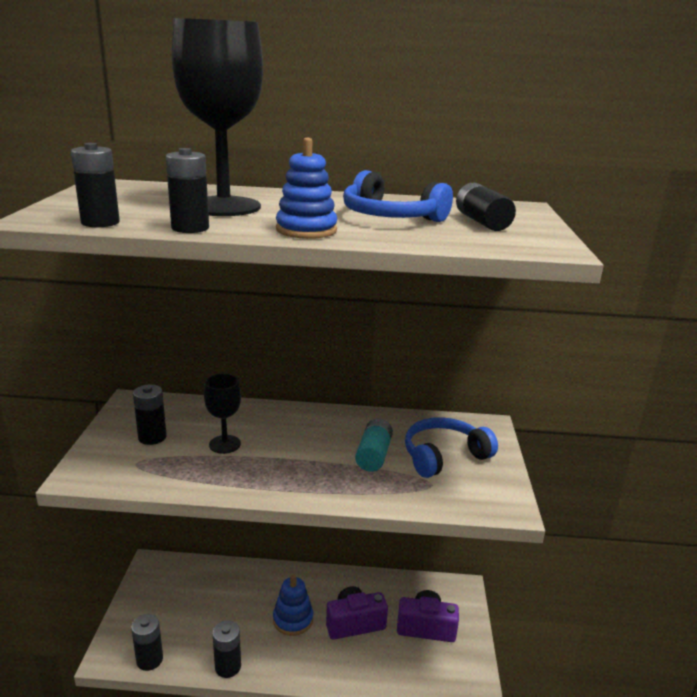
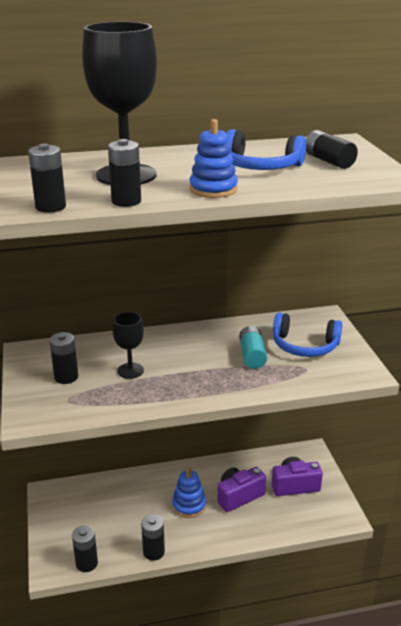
camera: 15 degrees left, 5 degrees up
blue headphones [405,417,498,478] -> blue headphones turned 120 degrees counterclockwise [273,313,342,357]

